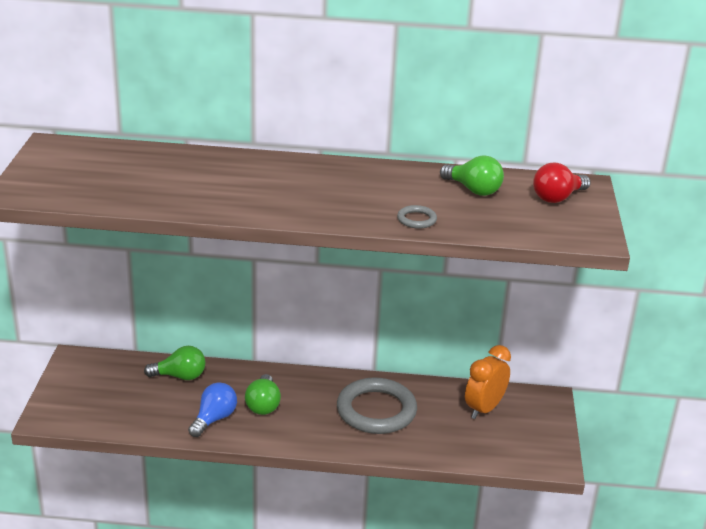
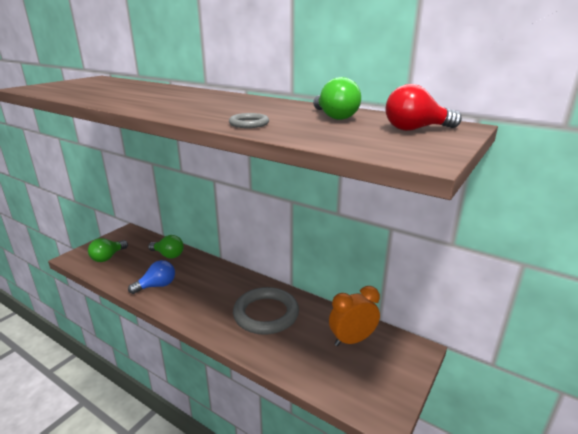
camera: 30 degrees right, 5 degrees down
green light bulb [245,374,281,415] -> green light bulb moved to [88,238,128,262]

